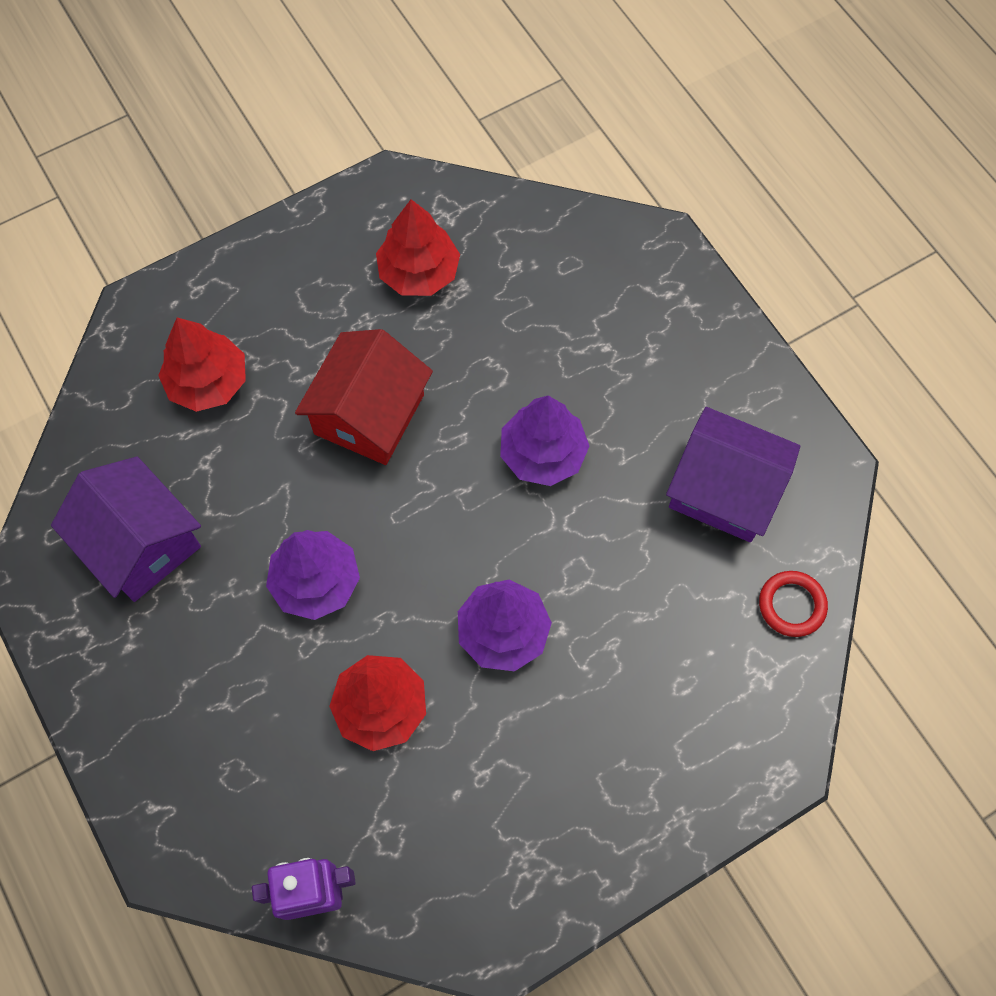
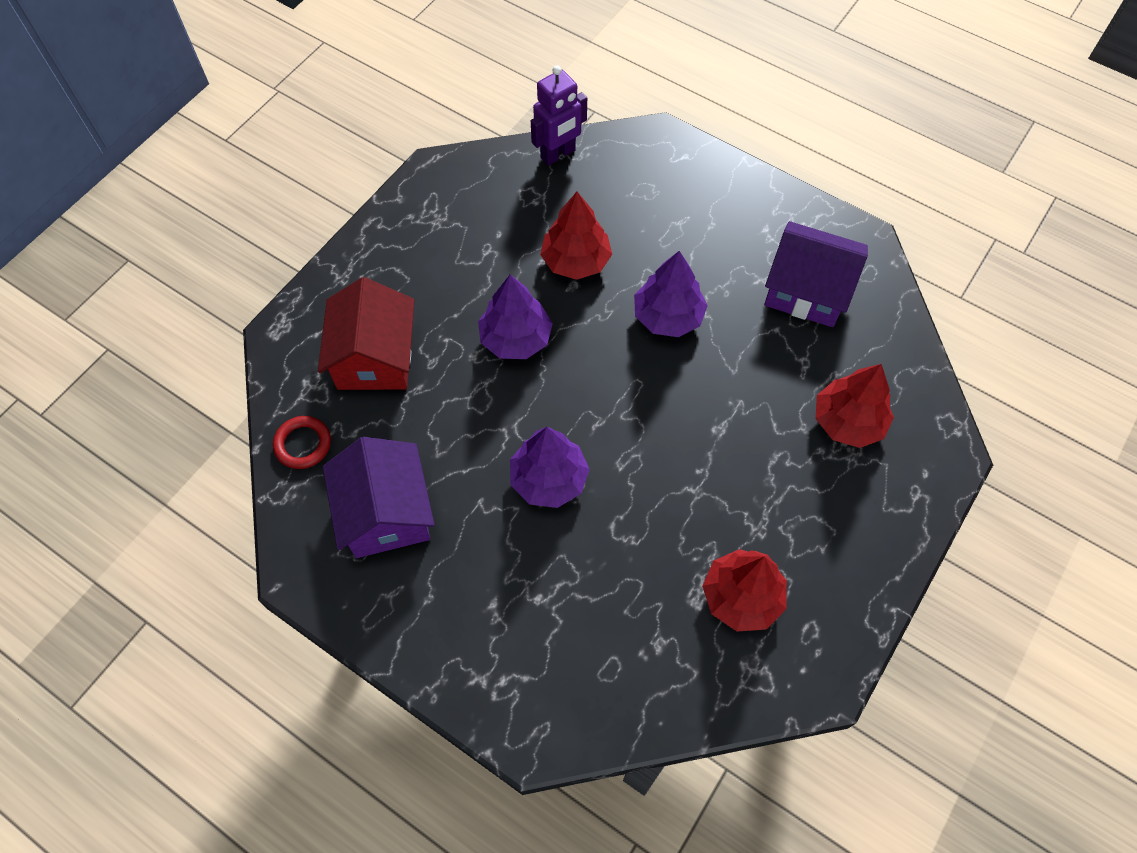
camera: 155 degrees right, 5 degrees down
red house [295,329,433,465] -> red house moved to [318,277,414,390]
purple house [666,407,800,542] -> purple house turned 75 degrees clockwise [323,437,435,558]

